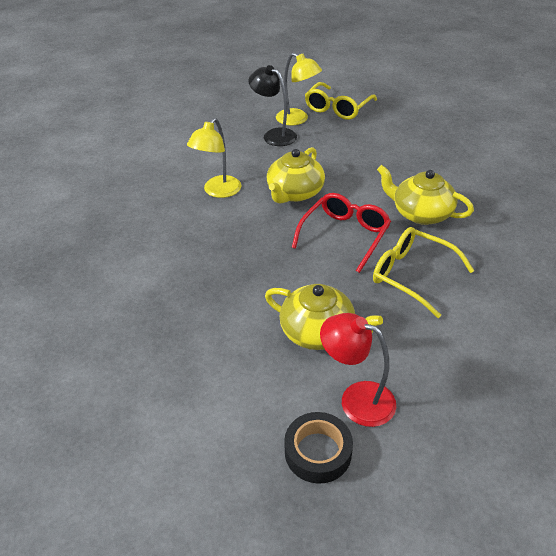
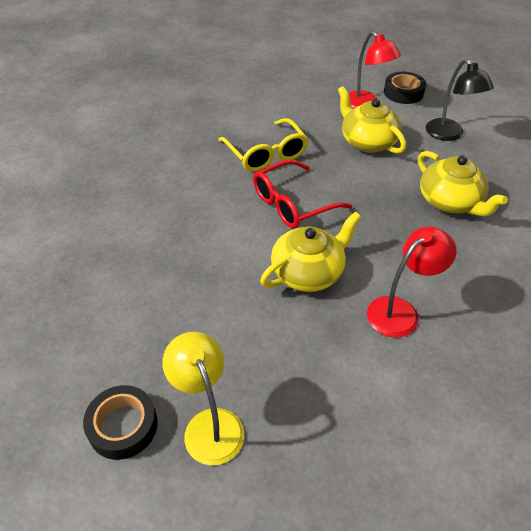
camera: 155 degrees left, 5 degrees up
yellow lamp [187,118,242,198] -> red lamp [367,226,457,337]
black lamp [248,65,297,146] -> black lamp moved to [426,59,494,141]
yellow glasses [305,82,377,120] -> black tape [83,385,158,460]
yellow teapot [377,165,474,225] -> yellow teapot moved to [418,151,508,216]

